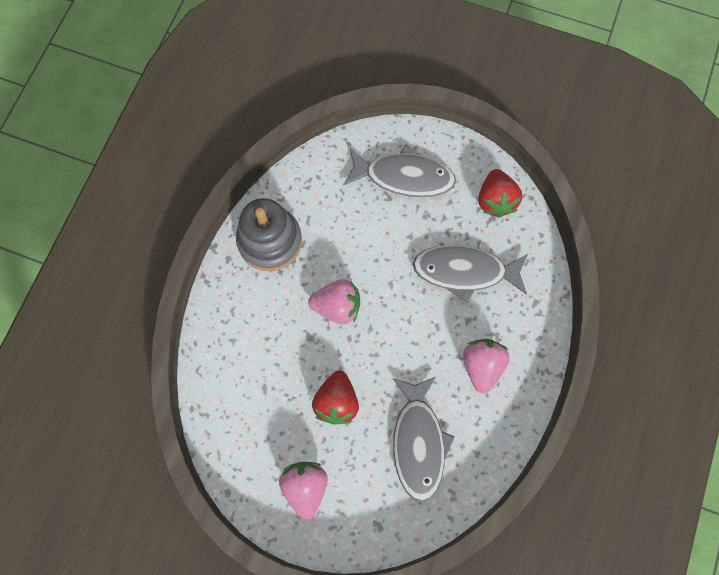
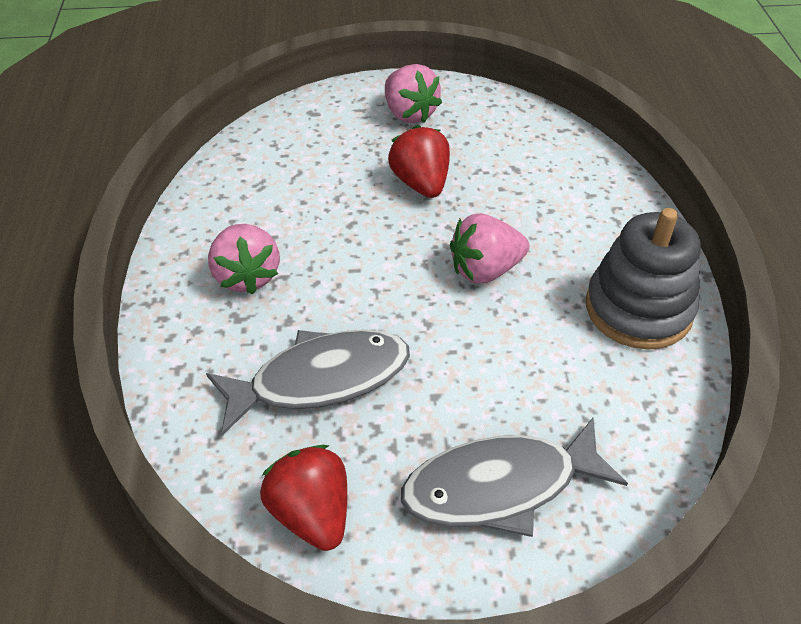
camera: 155 degrees right, 25 degrees down
grey fish [392,377,455,502] -> none

